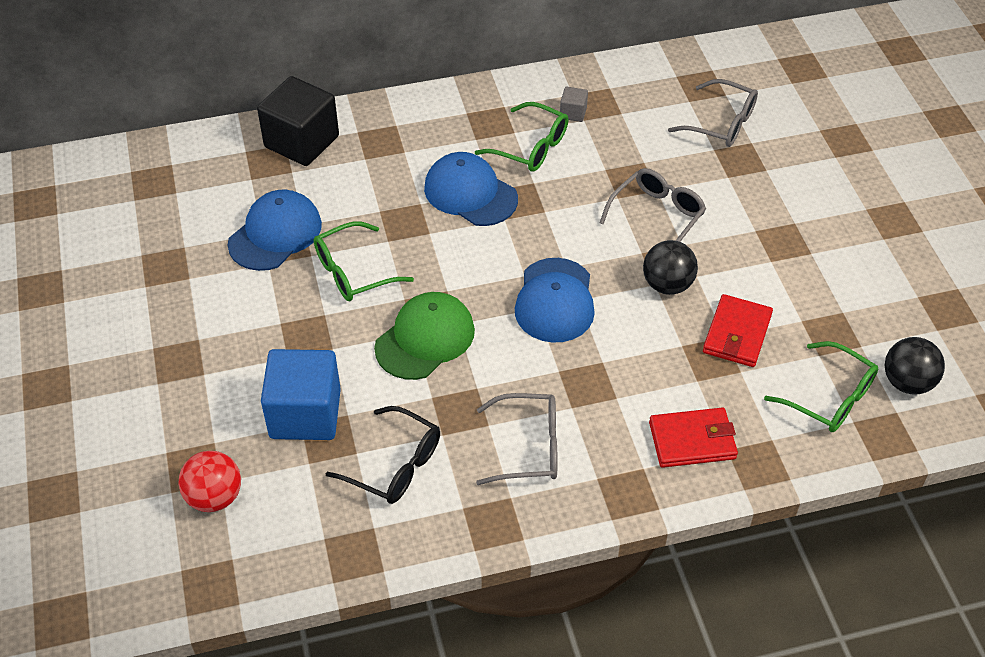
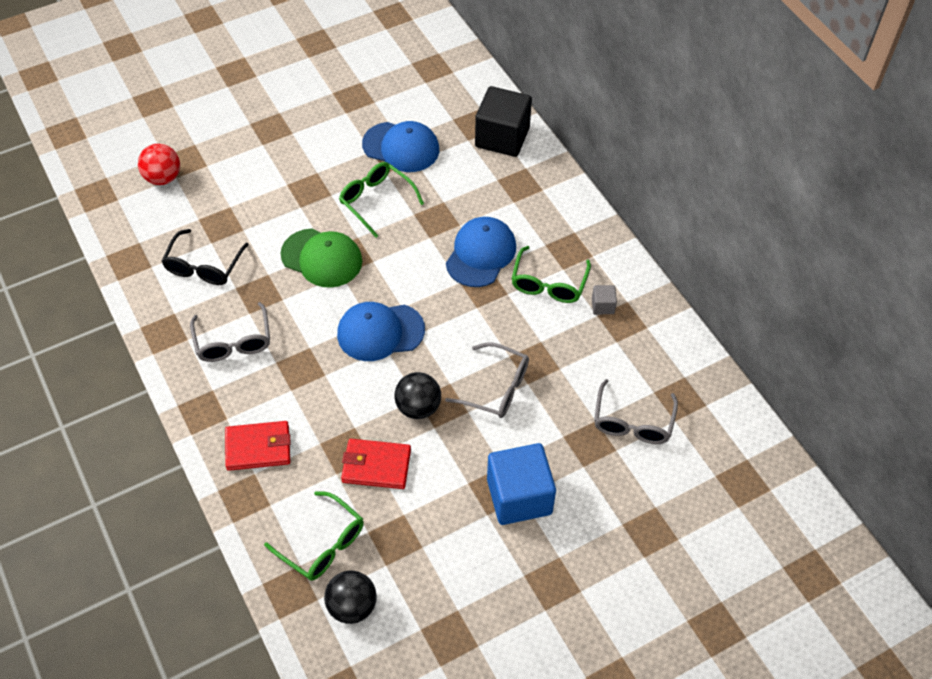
camera: 75 degrees right, 5 degrees up
blue cube [261,349,341,440] -> blue cube moved to [487,443,556,525]
red wallet [649,407,738,468] -> red wallet turned 75 degrees counterclockwise [225,421,291,471]
green glasses [764,341,878,432] -> green glasses turned 75 degrees counterclockwise [264,491,364,581]

